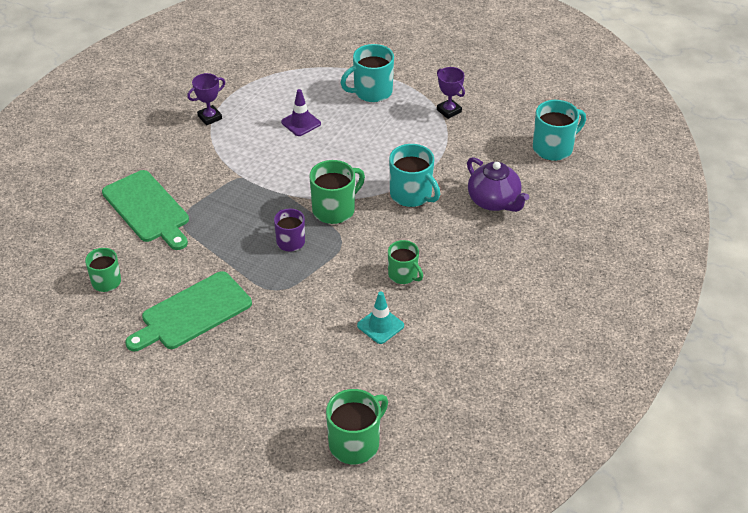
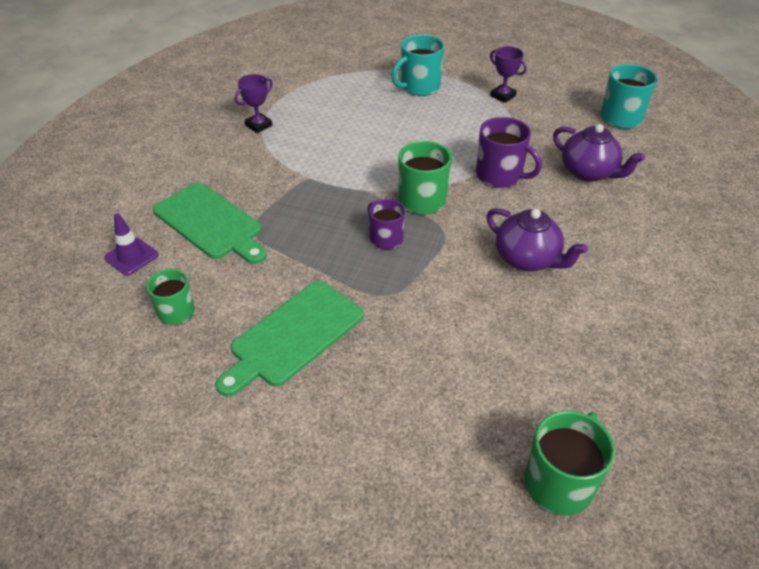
camera: 10 degrees left, 0 degrees up
purple traffic cone [281,89,321,136] -> purple traffic cone moved to [104,213,158,276]
turquoise traffic cone [357,291,404,344] -> none
green mug [388,240,423,284] -> purple teapot [486,208,588,271]
turquoise mug [389,144,440,207] -> purple mug [476,117,542,188]

